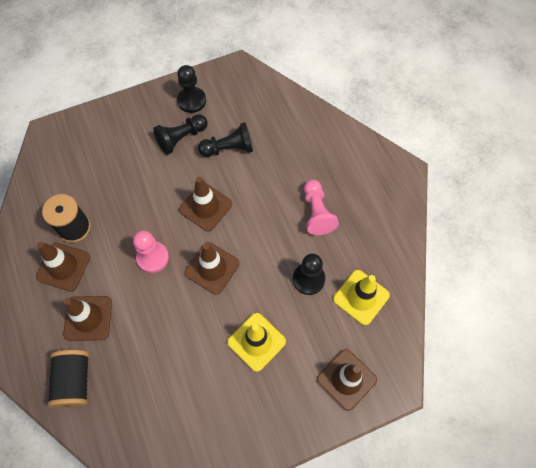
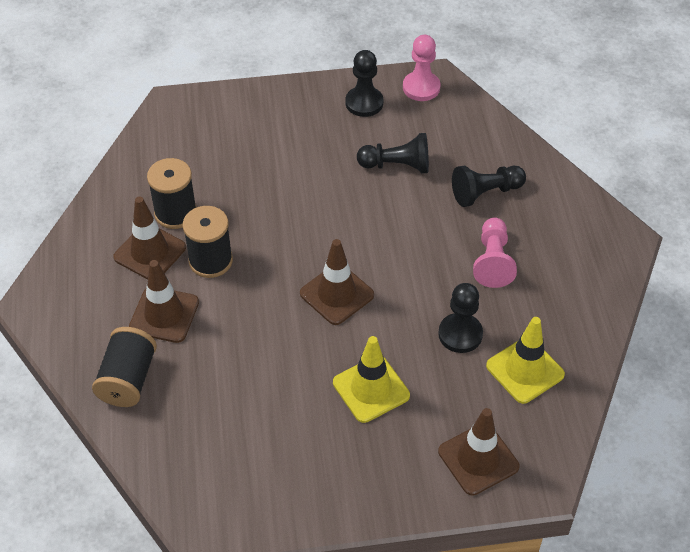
camera: 15 degrees right, 15 degrees down
pink pawn [133,230,169,273] -> pink pawn moved to [403,35,440,101]
black pawn [153,114,207,155] -> black pawn moved to [452,165,526,207]
brown traffic cone [179,177,232,231] -> none
none -> black spool [183,206,233,278]

